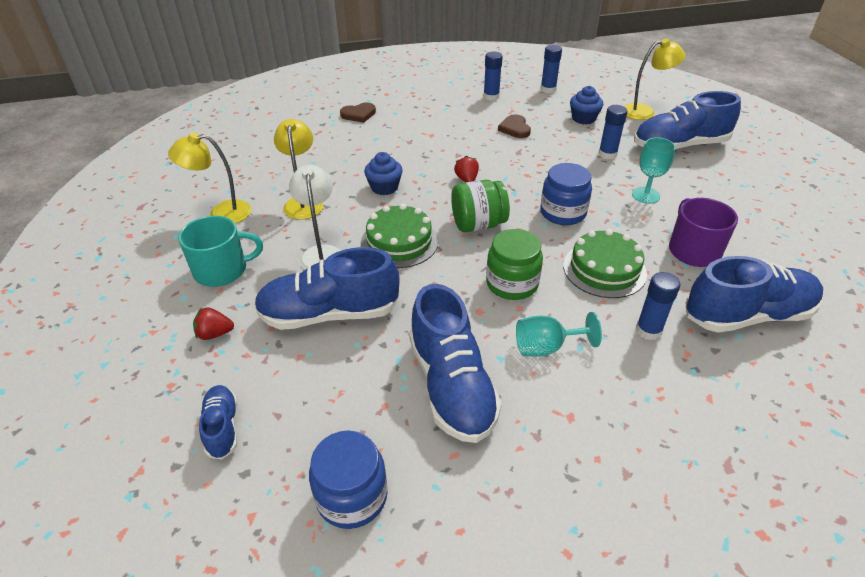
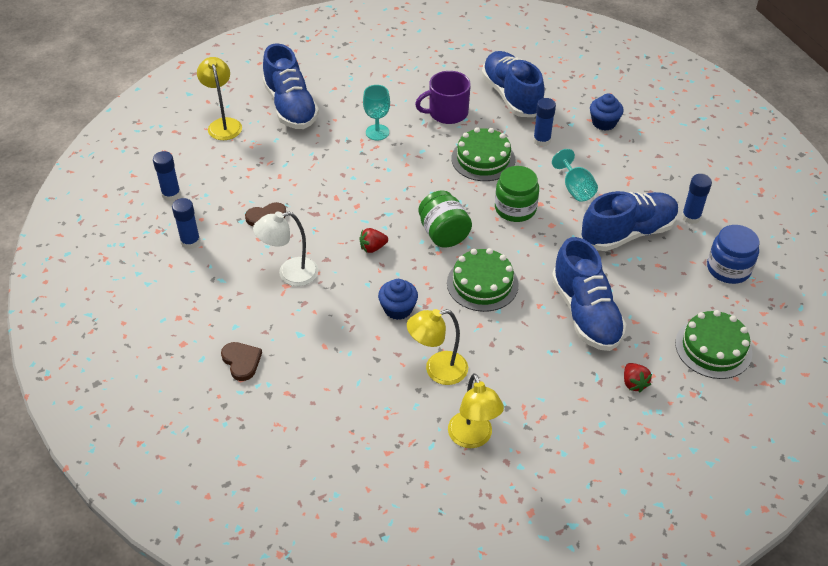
camera: 100 degrees left, 5 degrees up
turquoise mug [178,216,263,287] -> none
blue shoe [199,385,237,460] -> green cake [675,310,752,379]
white lamp [289,165,341,270] -> white lamp moved to [253,212,318,286]
blue jar [540,163,592,225] -> none
blue cupcake [570,86,603,124] -> blue cupcake moved to [590,93,624,131]
blue glue stick [598,105,628,159] -> blue glue stick moved to [682,174,712,224]

